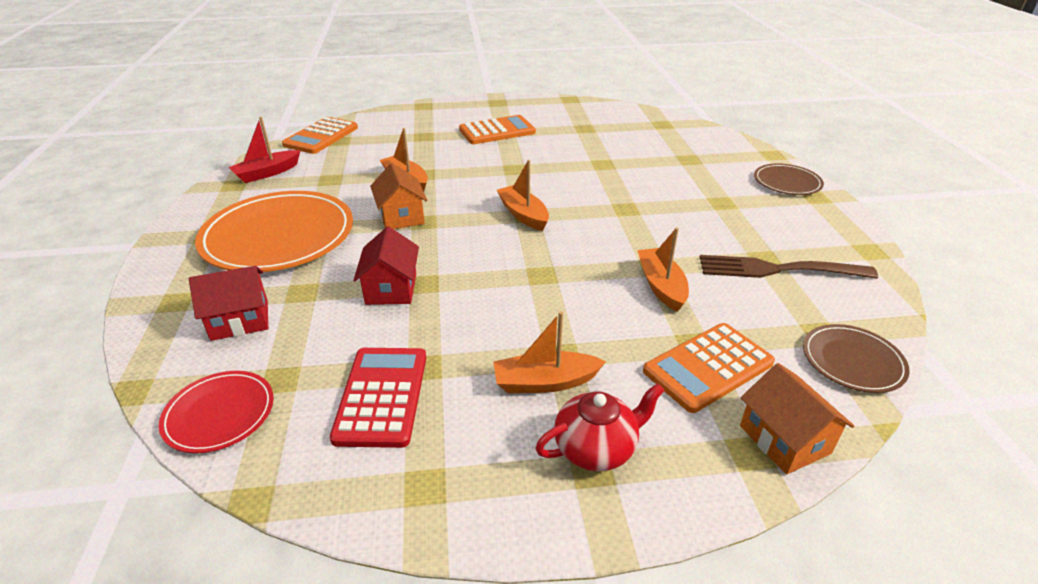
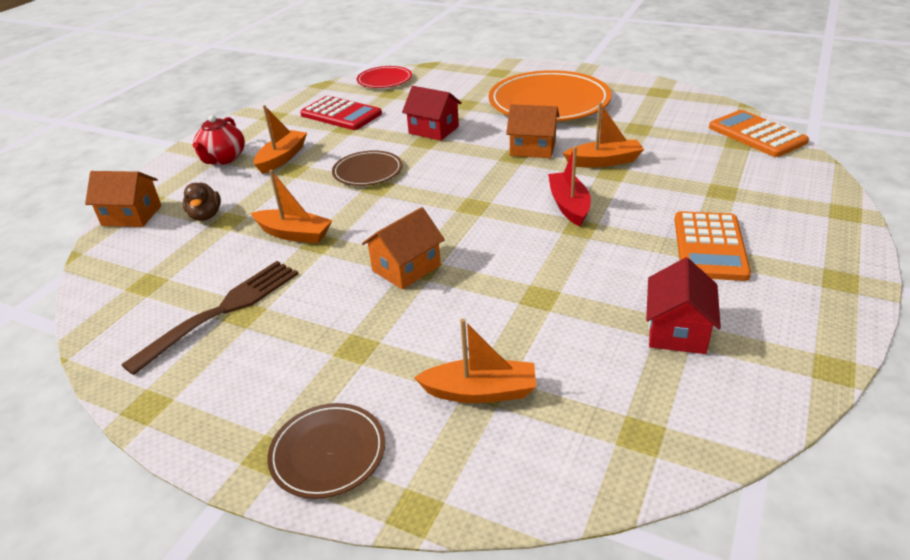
camera: 125 degrees right, 0 degrees up
red house [189,266,268,341] -> red house moved to [646,258,721,354]
red boat [228,117,301,183] -> red boat moved to [548,146,591,226]
orange boat [497,160,549,231] -> orange boat moved to [414,319,536,403]
orange calculator [643,323,775,413] -> brown duck [183,182,221,221]
brown plate [803,324,910,393] -> brown plate moved to [332,150,403,186]
none -> orange house [362,207,445,289]

